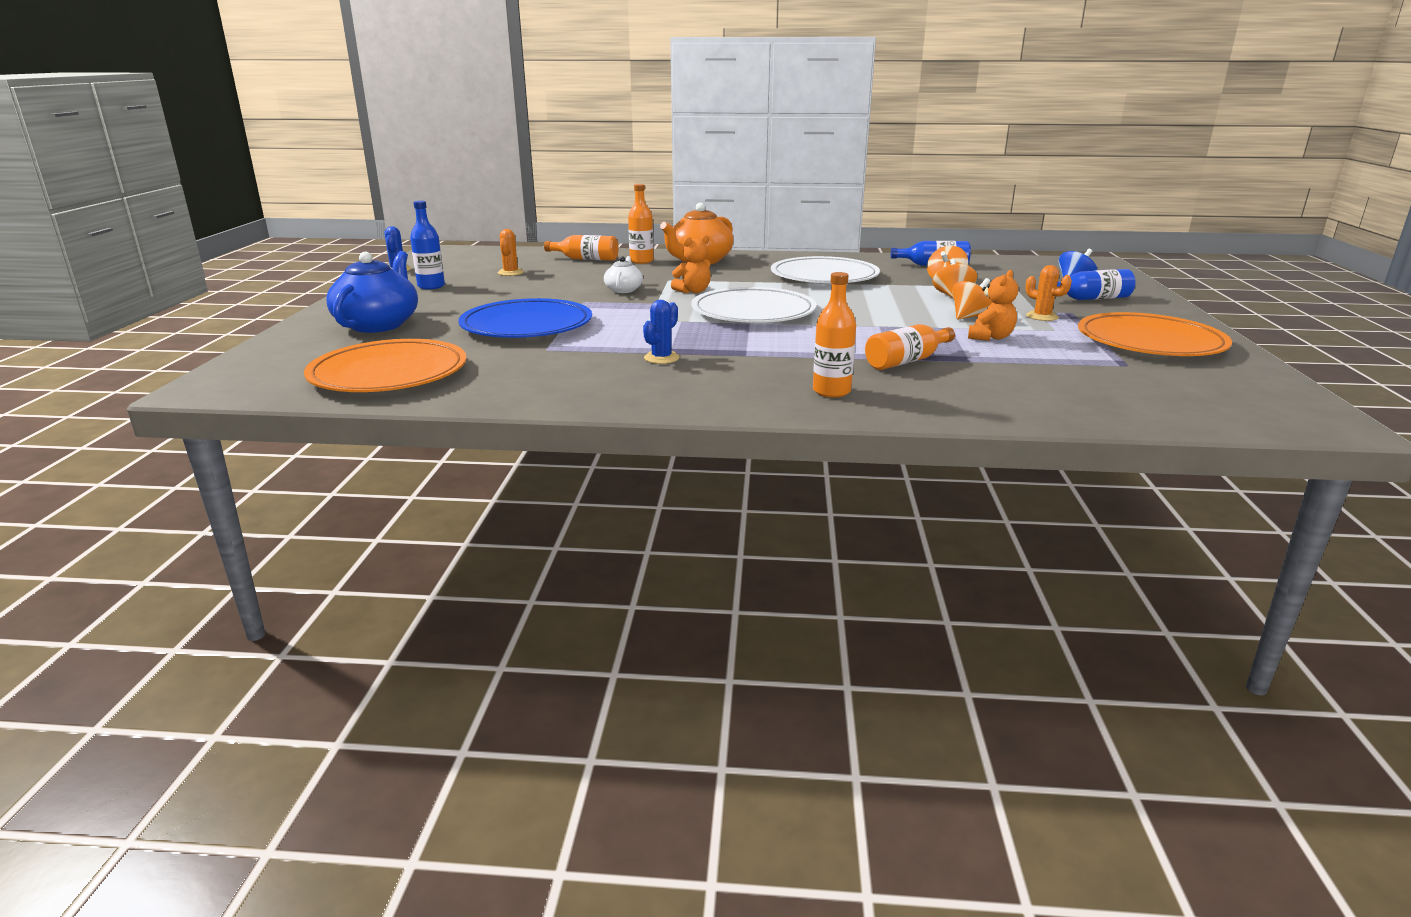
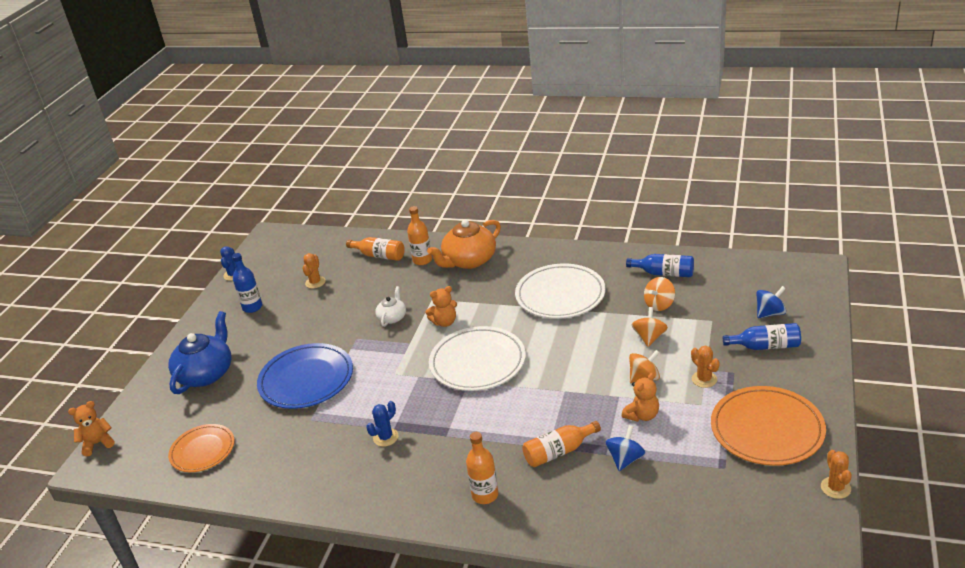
camera: 15 degrees right, 10 degrees up
orange plate [304,339,467,392] -> orange plate [168,424,235,472], size x0.64
none -> orange teddy bear [68,401,114,456]
none -> blue spinning top [605,425,646,471]
none -> orange cactus [821,450,852,499]

